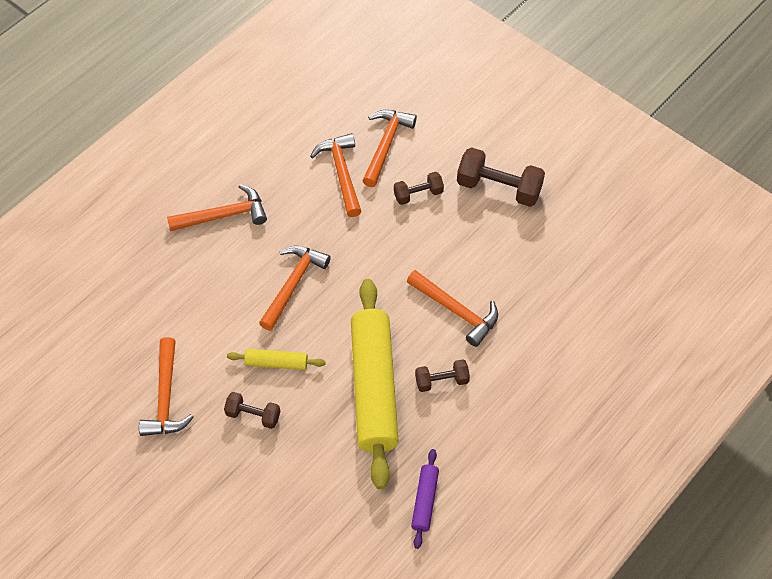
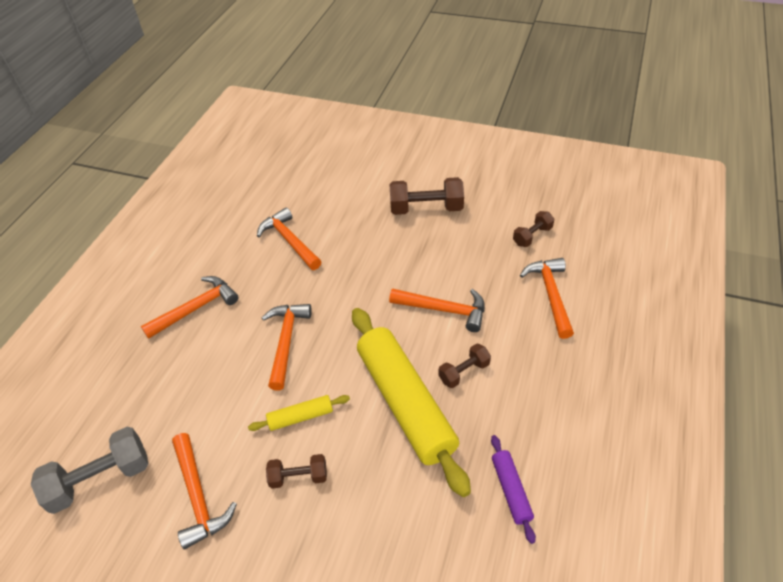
camera: 20 degrees left, 10 degrees down
orange hammer [362,110,417,187] -> orange hammer moved to [520,258,574,339]
brown dumbbell [394,172,444,205] -> brown dumbbell moved to [513,211,554,247]
none -> grey dumbbell [31,427,148,514]

